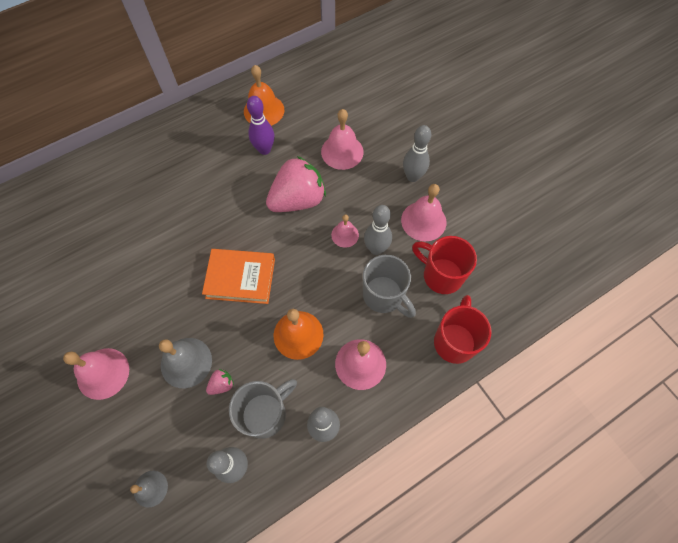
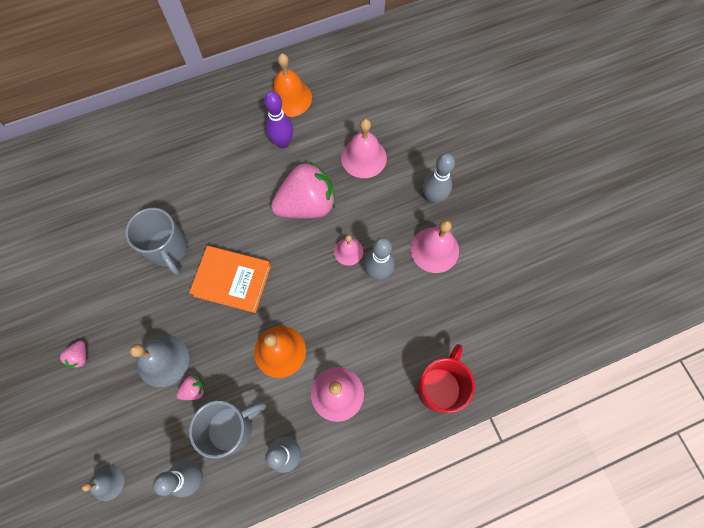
camera: 10 degrees right, 5 degrees up
pink bell [63,348,129,400] -> pink strawberry [59,341,87,368]
grey mug [363,255,416,318] -> grey mug moved to [125,208,187,275]
red mug [412,236,477,294] -> none

